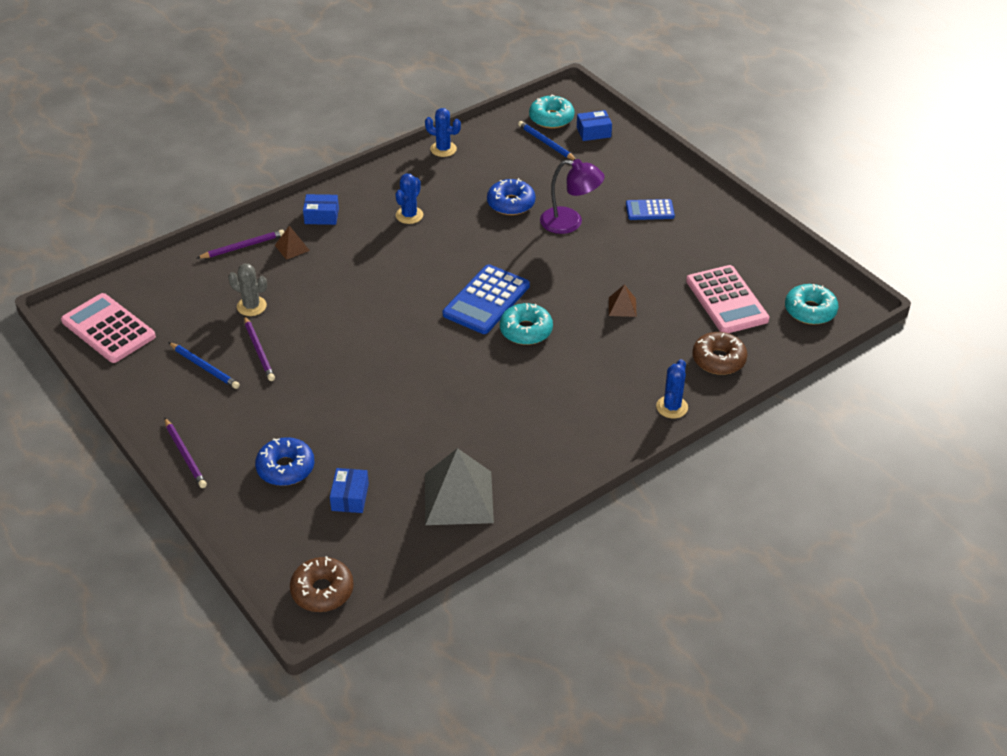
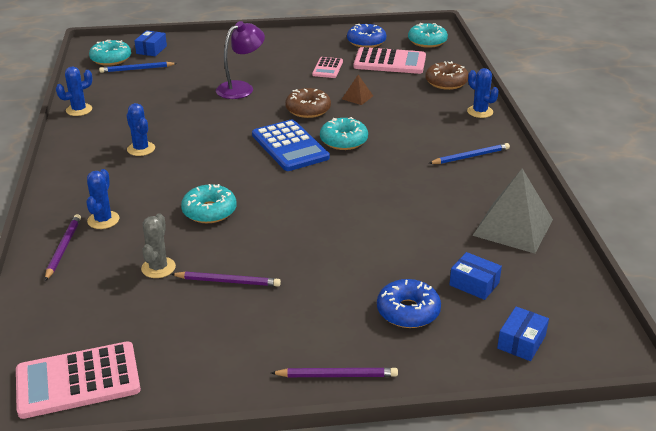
camera: 60 degrees left, 10 degrees down
blue pencil [168,342,240,389] -> blue pencil moved to [428,143,510,164]
grey cactus [228,264,267,316] -> grey cactus turned 45 degrees counterclockwise [141,213,176,278]
brown pyramid [275,226,310,260] -> blue cactus [86,169,119,229]
brown donut [290,556,354,612] -> brown donut moved to [285,88,331,118]
blue box [303,194,339,225] -> blue box moved to [497,306,549,361]
blue donut [487,178,535,215] -> blue donut moved to [347,24,386,48]
blue calculator [626,199,675,220] -> none
none -> turquoise donut [181,184,237,223]
none -> pink calculator [312,57,343,78]

